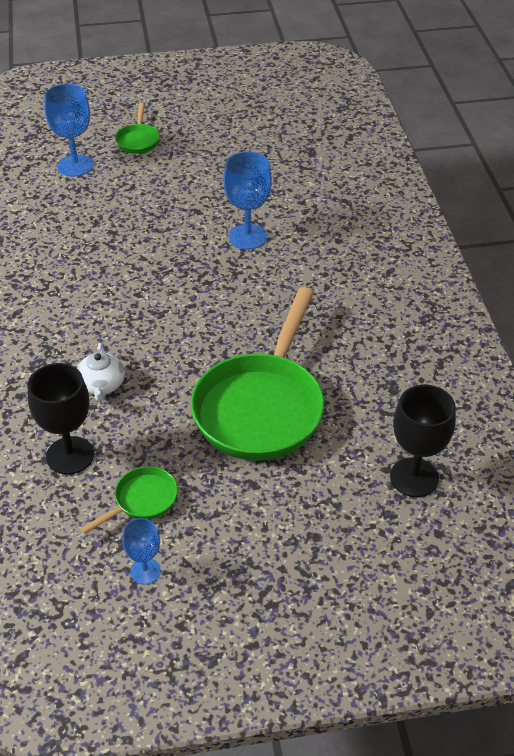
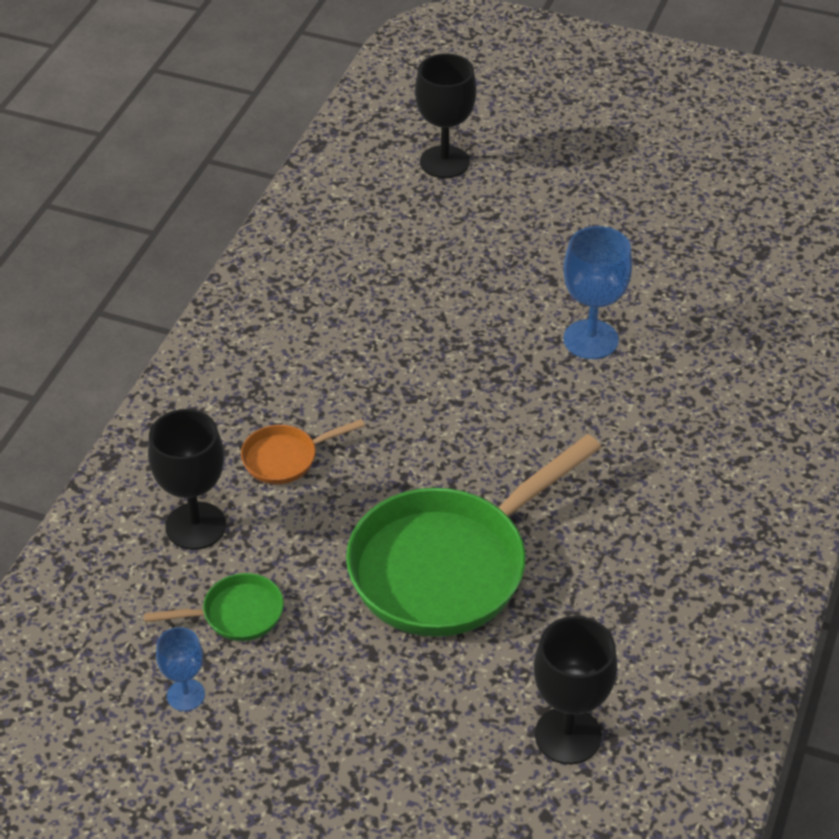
camera: 30 degrees right, 0 degrees up
blue goblet [44,84,94,177] -> black goblet [415,53,476,178]
white teapot [77,343,125,401] -> orange pan [241,419,365,484]
green pan [115,103,160,154] -> none

